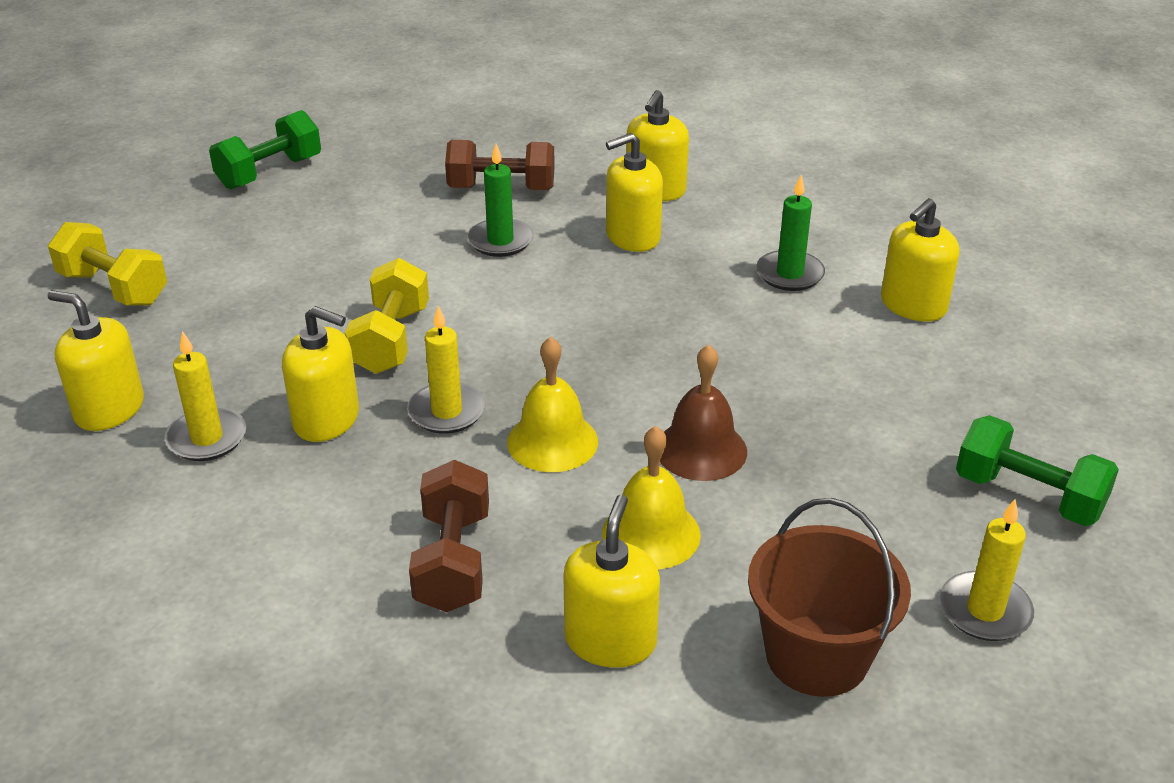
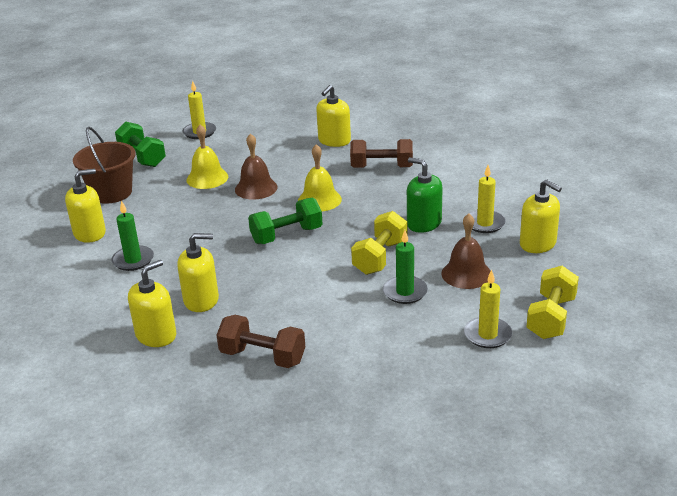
camera: 160 degrees left, 5 degrees down
yellow dumbbell [48,222,167,305] -> yellow dumbbell turned 60 degrees clockwise [527,266,579,339]
green dumbbell [209,110,321,189] -> green dumbbell moved to [248,198,323,244]
yellow soap dispenser [282,306,359,442] -> green soap dispenser [407,157,443,233]
yellow candle [407,306,485,434] -> yellow candle moved to [464,270,513,348]
brown dumbbell [409,460,489,612] -> brown dumbbell turned 75 degrees clockwise [350,139,413,168]
green candle [467,144,533,257] -> green candle moved to [383,230,428,304]
yellow bell [602,426,701,569] -> yellow bell moved to [187,125,228,189]
brown bucket [748,498,911,697] -> brown bucket moved to [73,127,136,204]
none -> brown bell [441,213,491,289]

